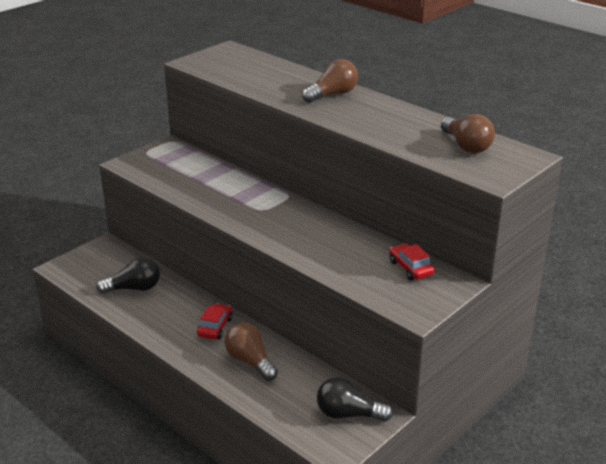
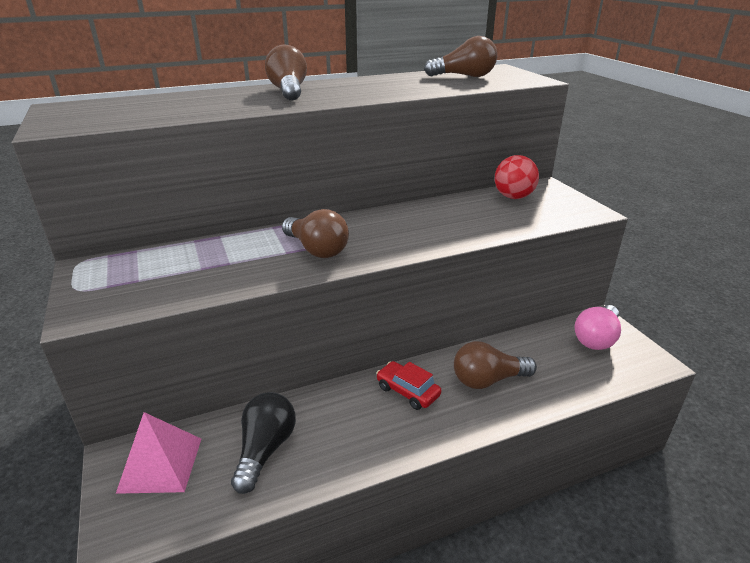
camera: 65 degrees left, 0 degrees up
black light bulb [317,377,393,422] -> pink light bulb [575,305,621,350]
red car [389,244,434,280] -> red ball [495,155,539,199]
none -> pink pyramid [116,412,201,494]
none -> brown light bulb [282,209,349,258]

